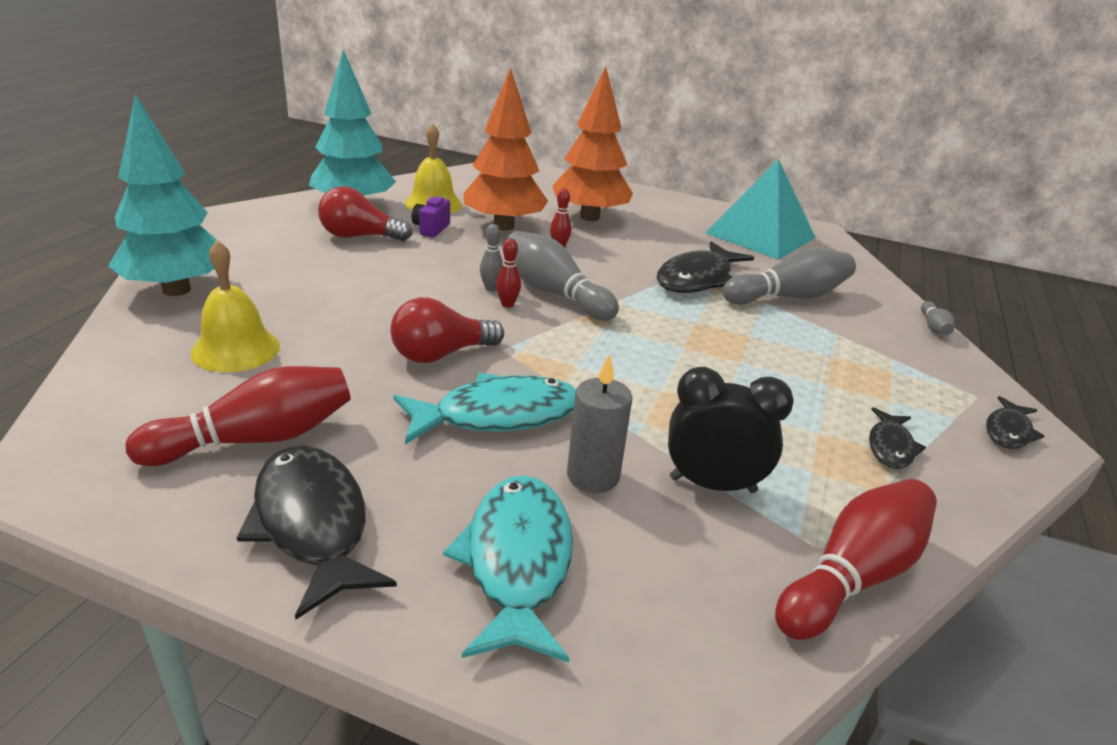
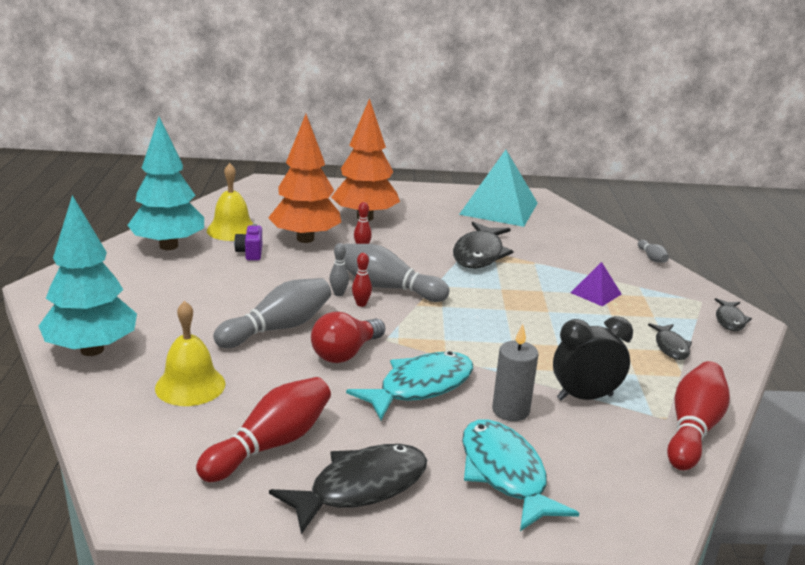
camera: 20 degrees left, 5 degrees down
black fish [237,446,397,619] -> black fish turned 105 degrees clockwise [269,444,427,534]
red light bulb [318,187,412,241] -> none
grey bowling pin [723,248,856,305] -> grey bowling pin moved to [213,278,331,348]
none -> purple pyramid [571,262,621,306]

